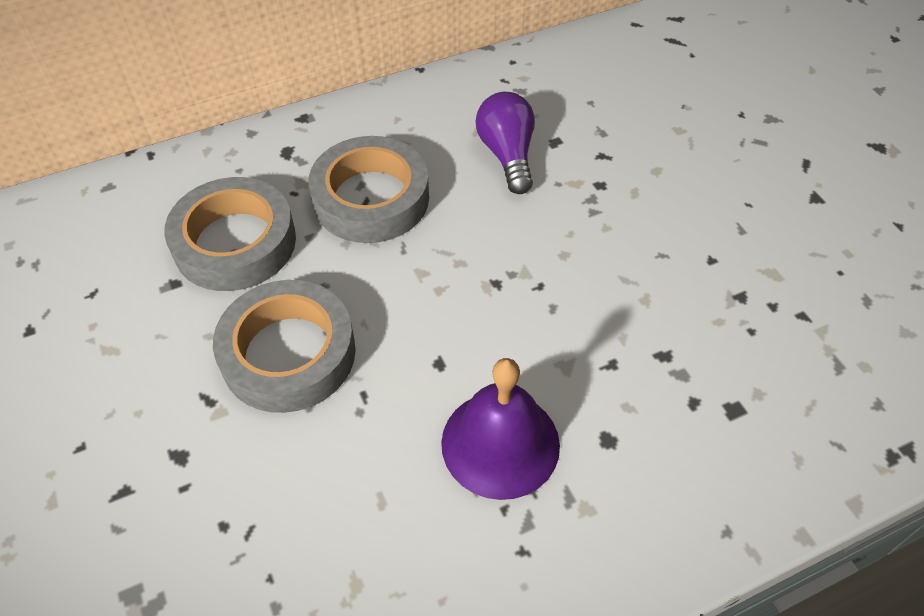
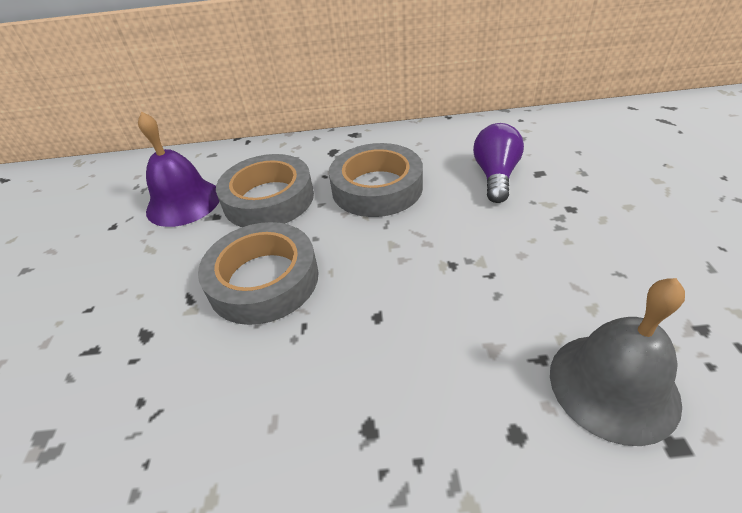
camera: 25 degrees right, 10 degrees down
purple bell [441,358,560,500] -> purple bell moved to [138,111,219,227]
none -> grey bell [550,278,685,446]

